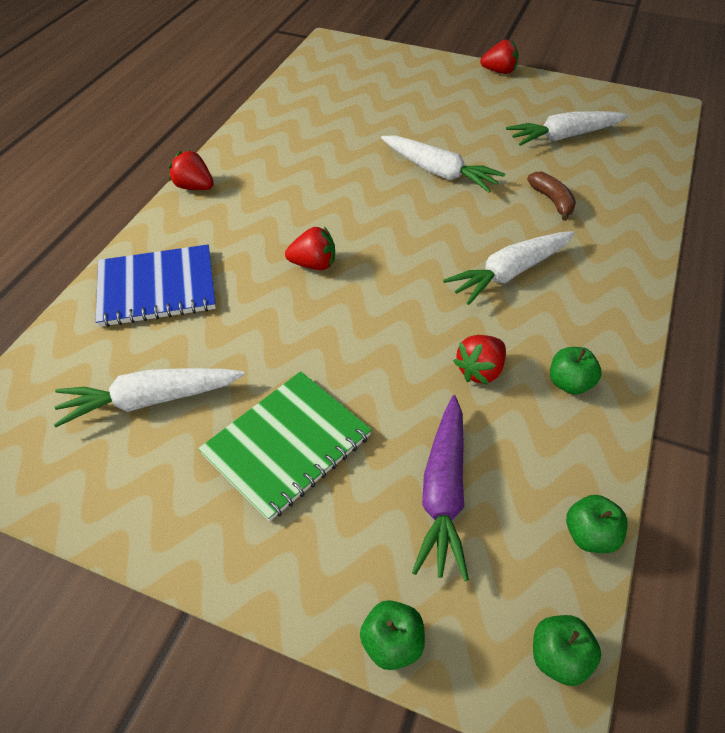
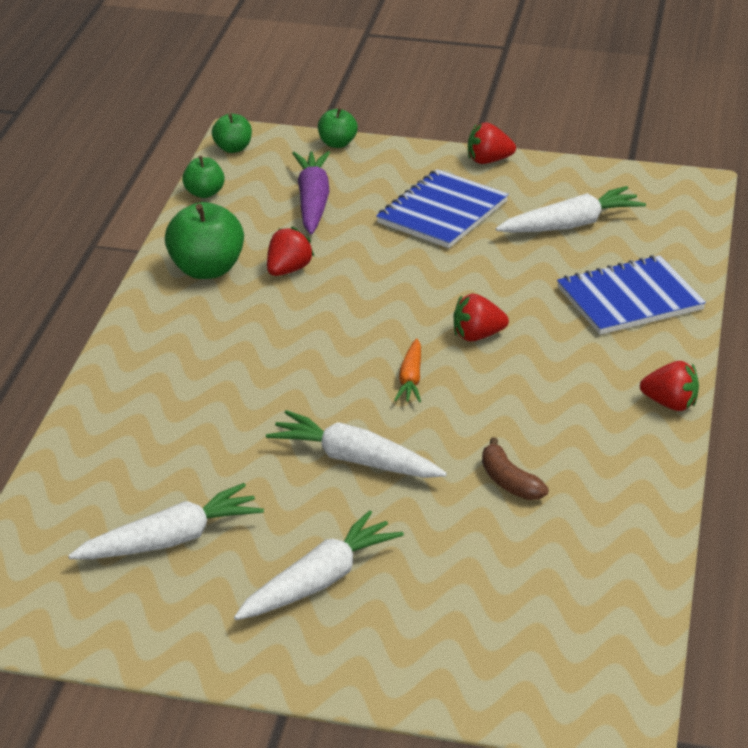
camera: 170 degrees right, 15 degrees down
green notebook [198,371,372,522] -> blue notebook [376,169,509,248]
white carrot [443,231,575,305] -> white carrot moved to [234,510,404,620]
red strawberry [480,40,519,74] -> red strawberry moved to [468,122,516,164]
brown banana [527,172,576,221] -> brown banana moved to [482,437,549,500]
green apple [550,347,602,395] -> green apple [165,202,244,279], size x1.77
none -> orange carrot [394,338,421,403]

